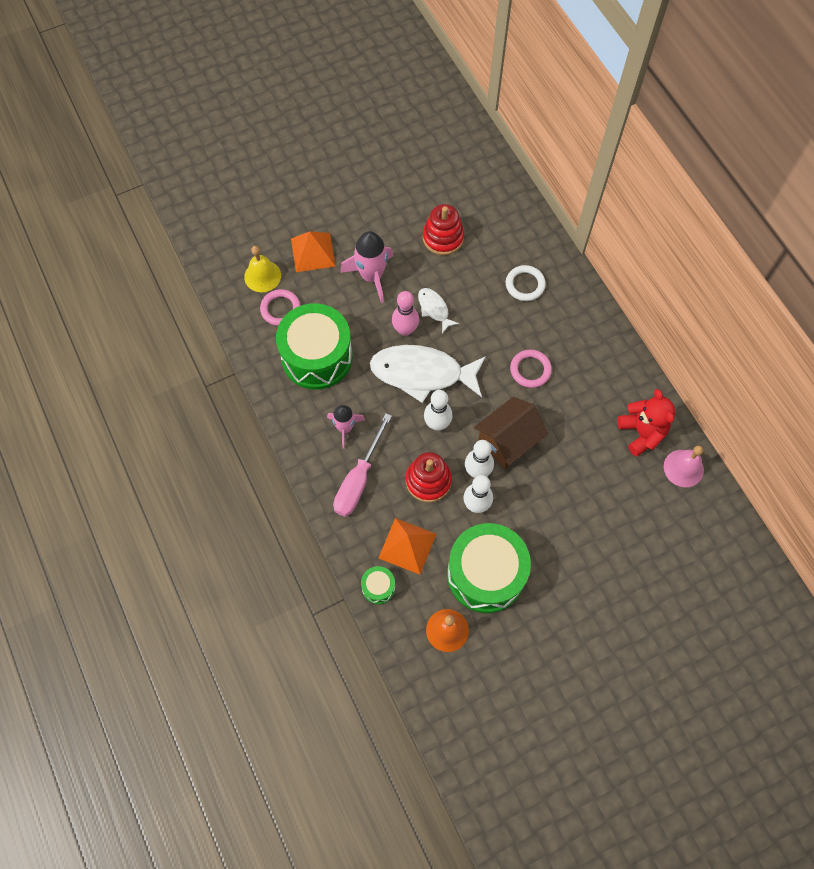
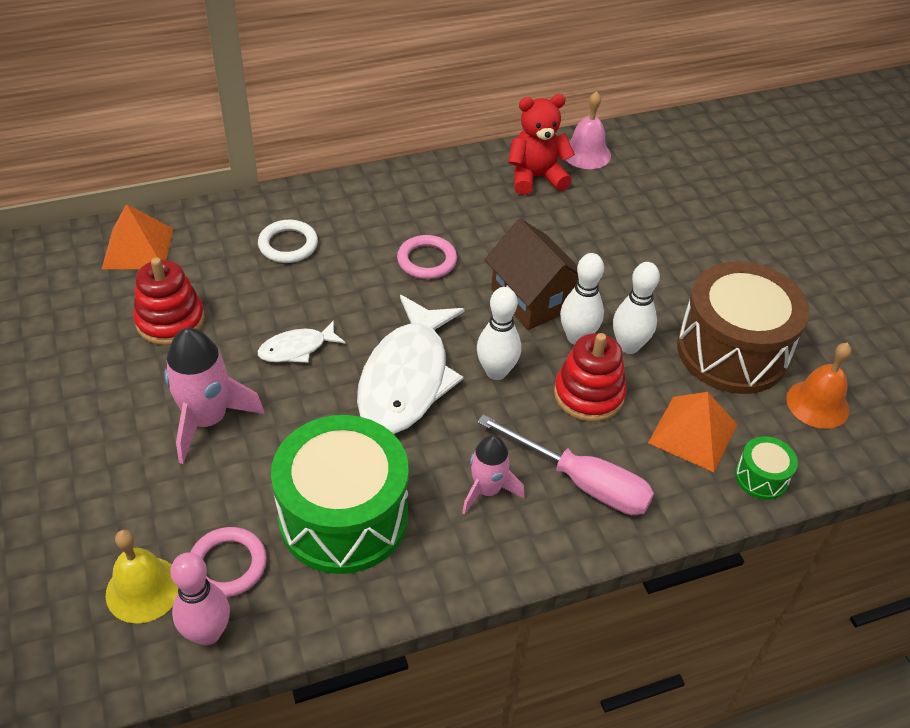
camera: 85 degrees left, 20 degrees down
orange pyramid [291,231,336,272] -> orange pyramid moved to [102,204,173,269]
pink bowling pin [392,291,419,336] -> pink bowling pin moved to [171,552,230,646]
green drum [447,523,531,613] -> brown drum [677,262,809,394]

